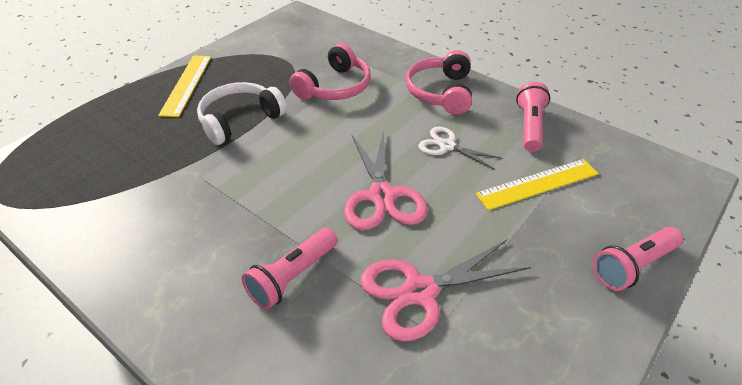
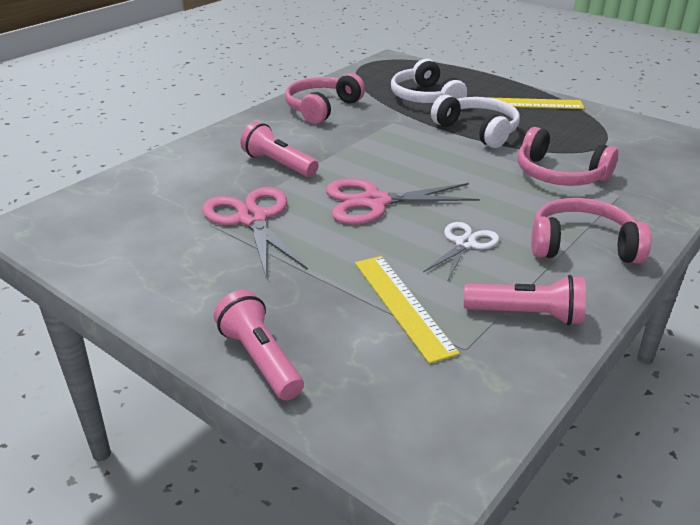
camera: 90 degrees right, 10 degrees down
none -> pink headphones [285,73,365,124]
none -> white headphones [391,59,468,103]

